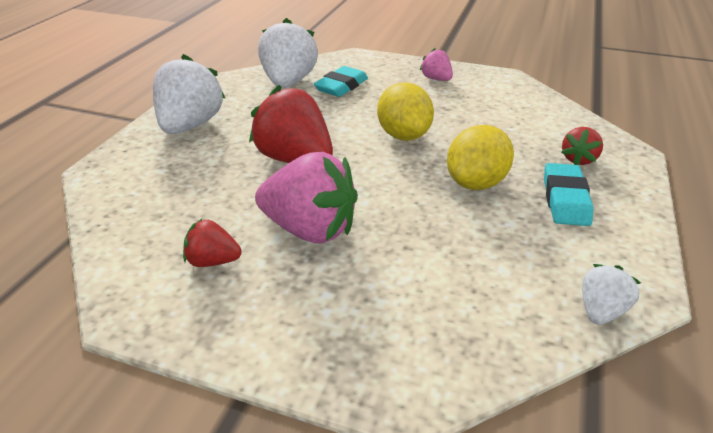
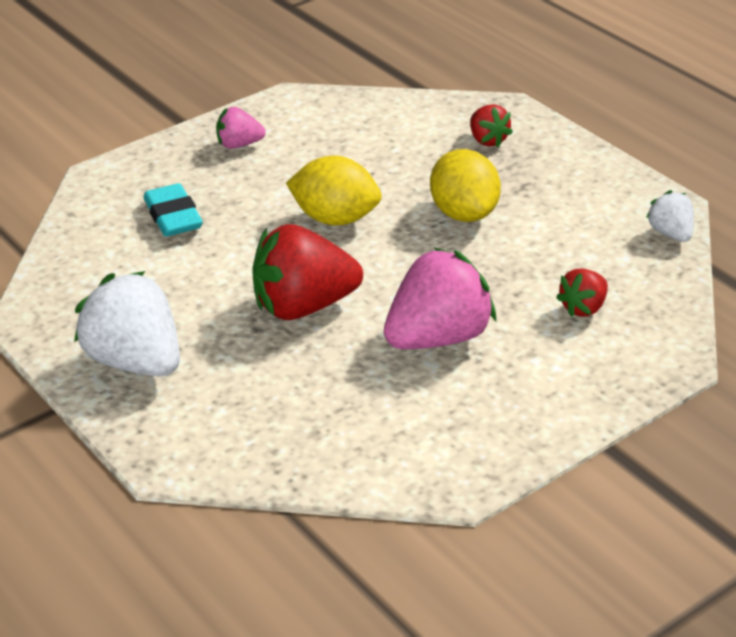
camera: 55 degrees left, 0 degrees up
red strawberry [183,219,242,267] -> red strawberry moved to [556,268,608,317]
white strawberry [258,18,318,88] -> none
turquoise eraser [544,163,594,226] -> none

